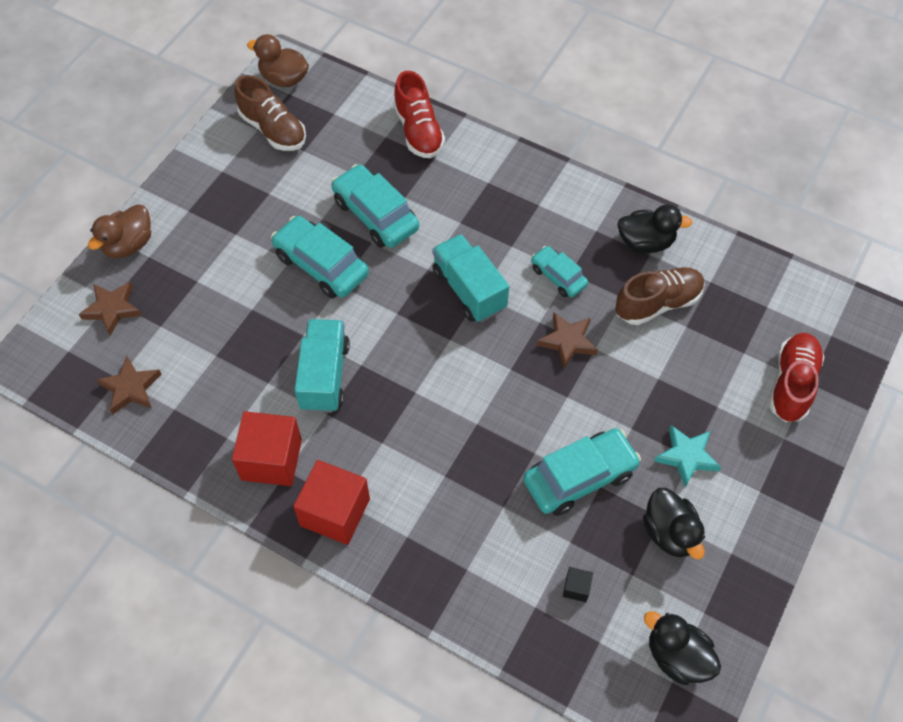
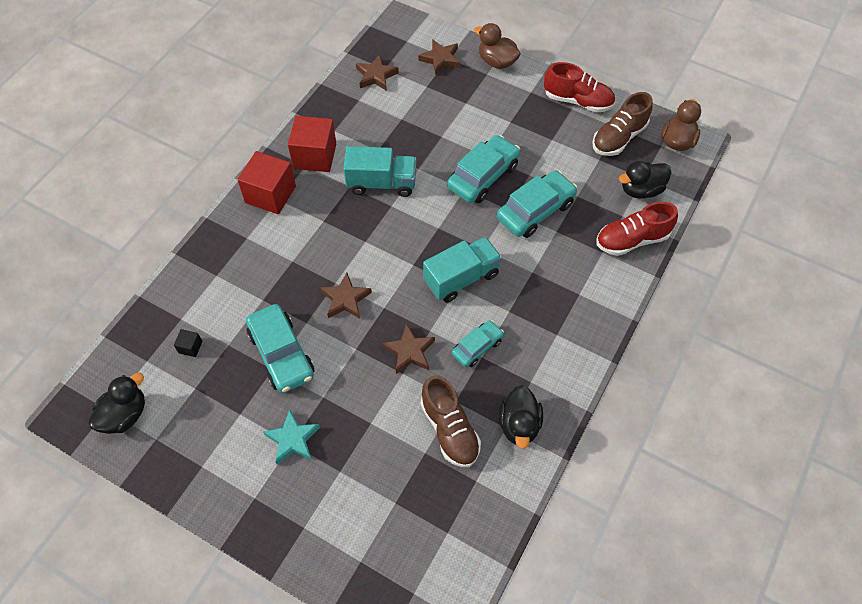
camera: 90 degrees right, 0 degrees up
black duck [643,488,705,559] -> black duck moved to [619,161,672,199]
red shoe [769,333,824,422] -> red shoe moved to [544,62,615,113]
none -> brown star [320,273,372,319]

